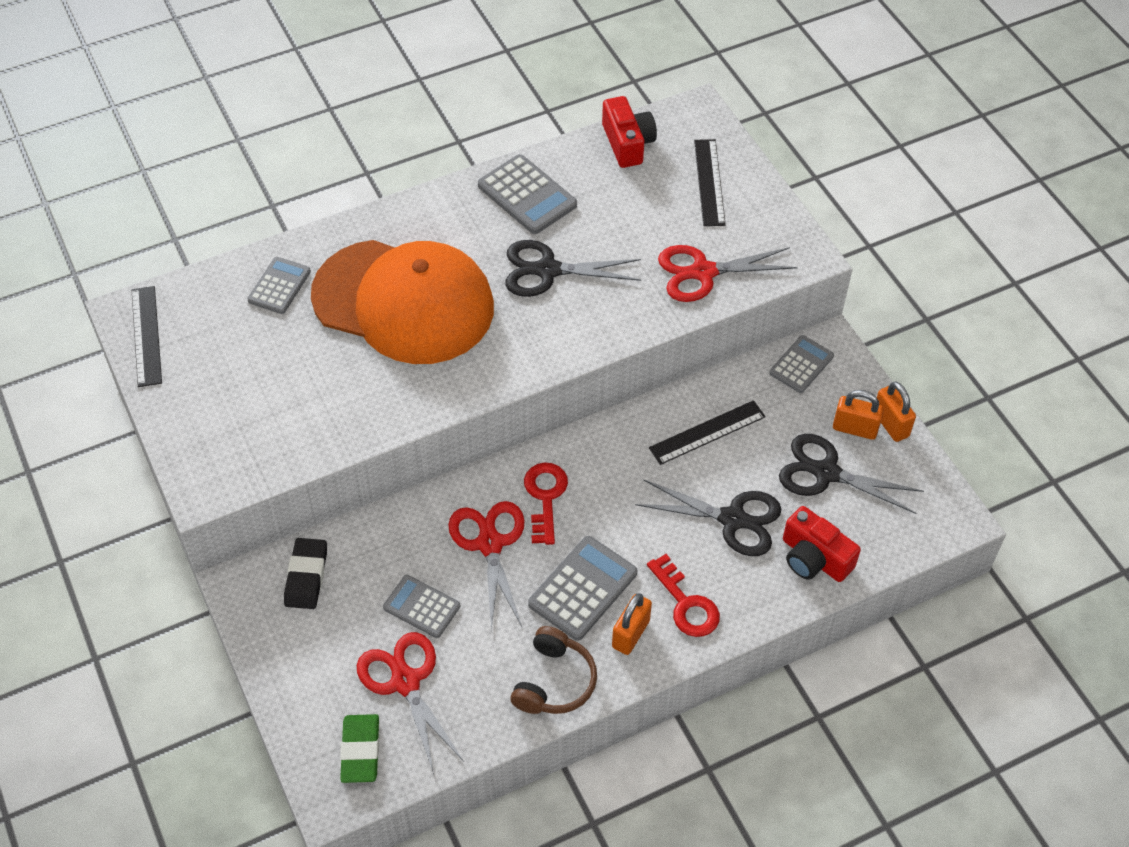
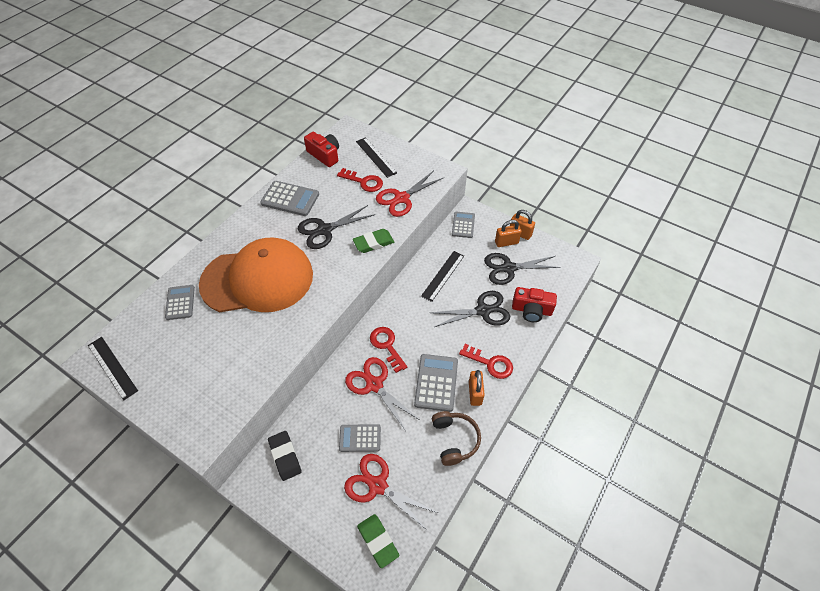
camera: 30 degrees left, 0 degrees up
none -> red key [337,168,383,192]
none -> green eraser [353,229,394,253]

